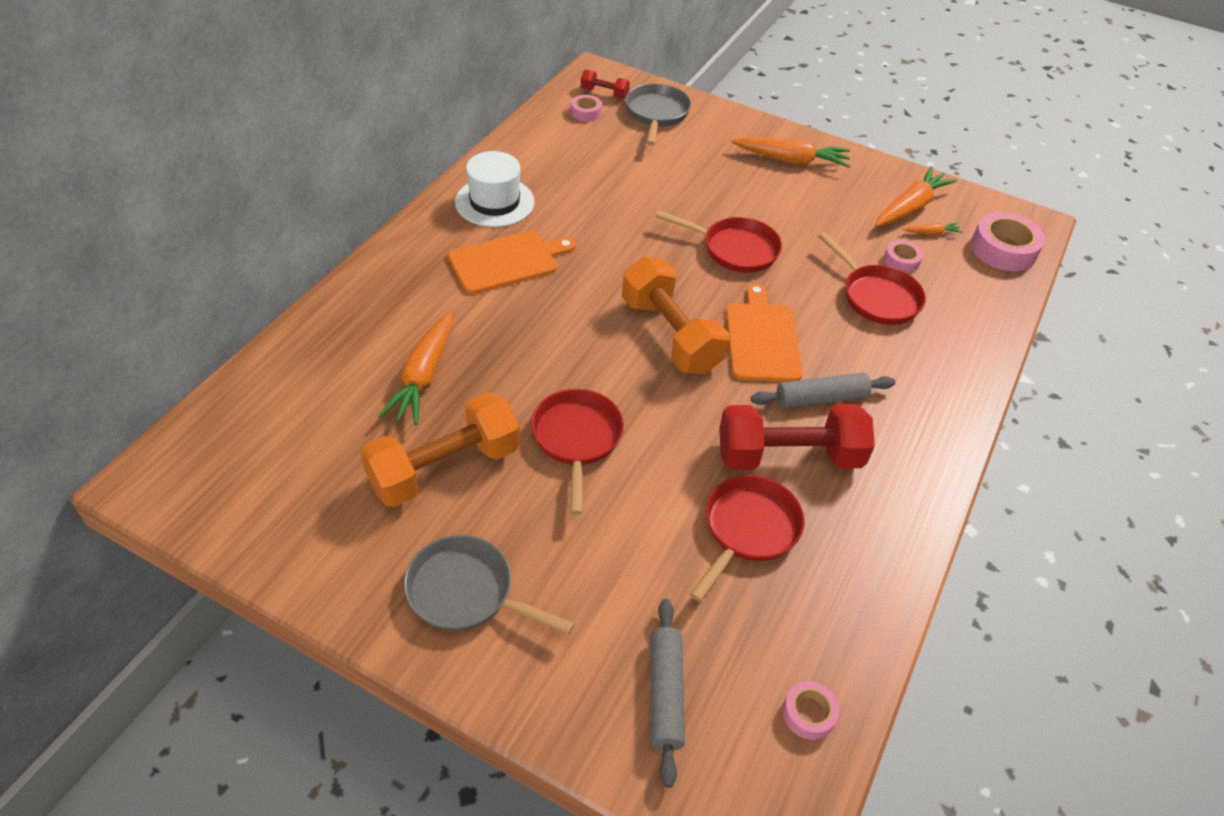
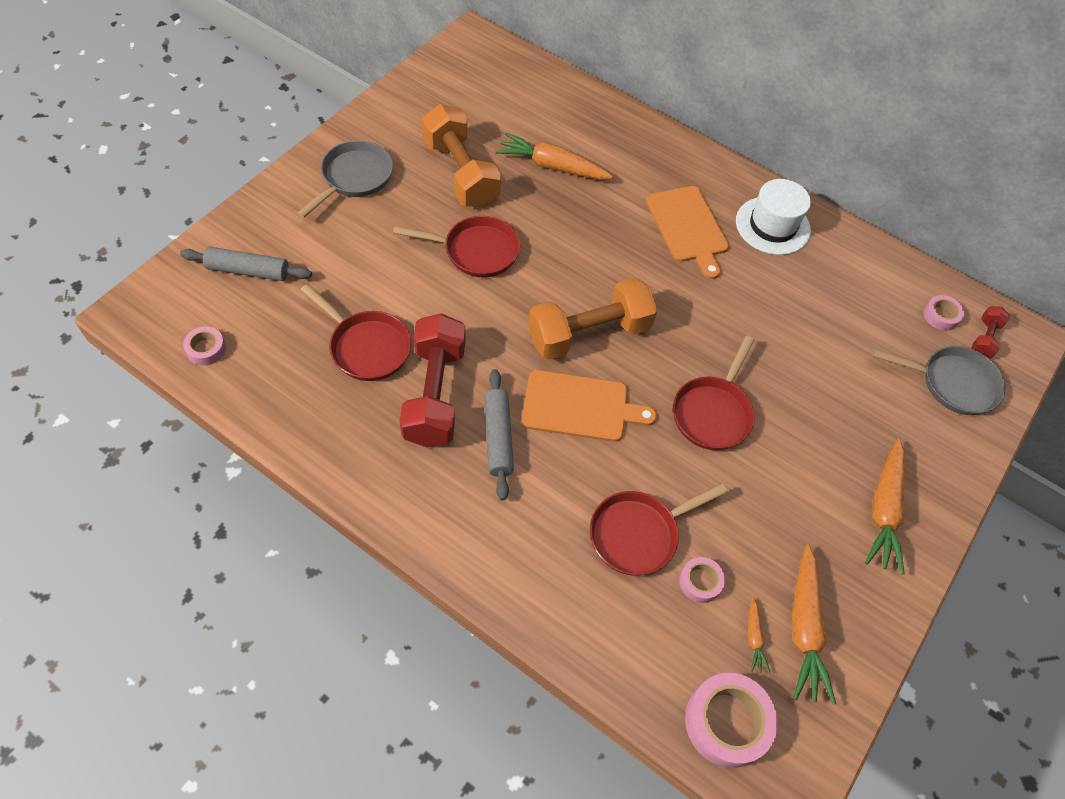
camera: 95 degrees right, 10 degrees up
orange carrot [875,167,957,227] -> orange carrot turned 45 degrees clockwise [792,544,836,705]

